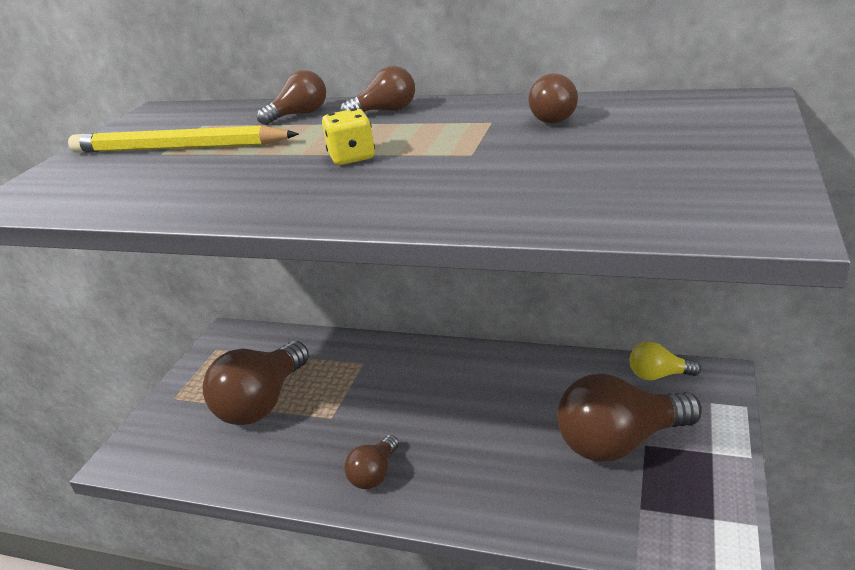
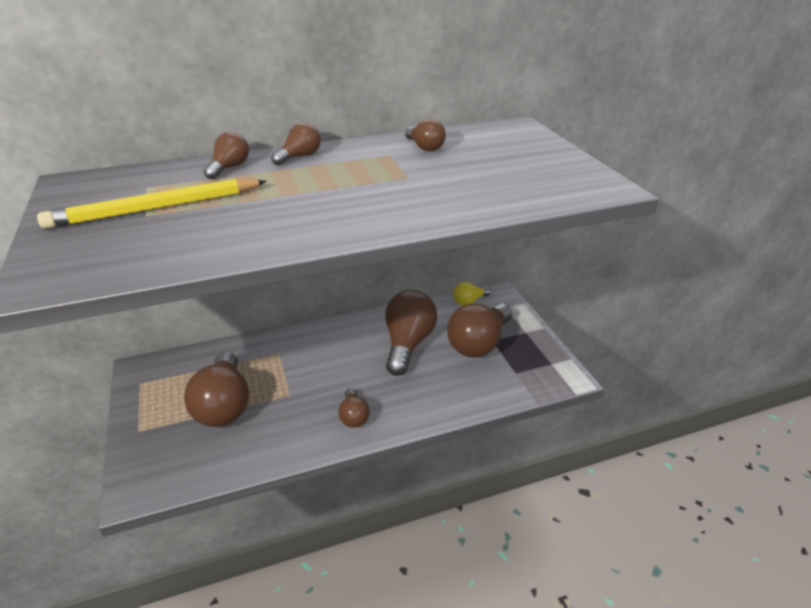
camera: 40 degrees left, 5 degrees up
yellow dice [322,108,375,165] -> none
none -> brown light bulb [385,290,437,376]

